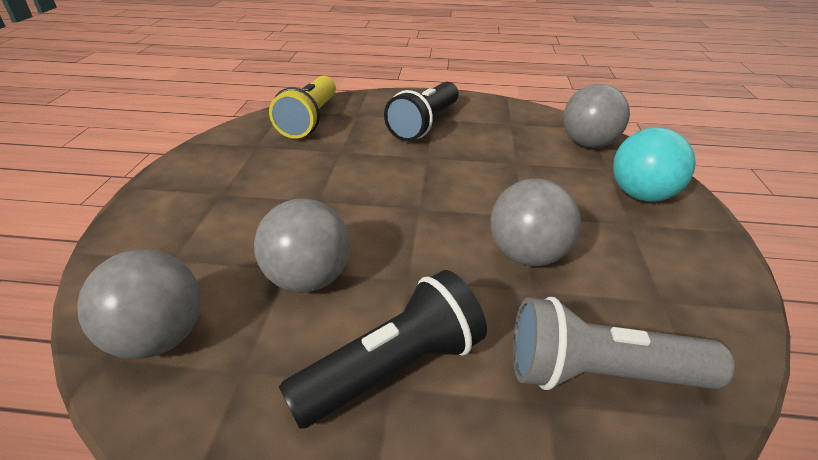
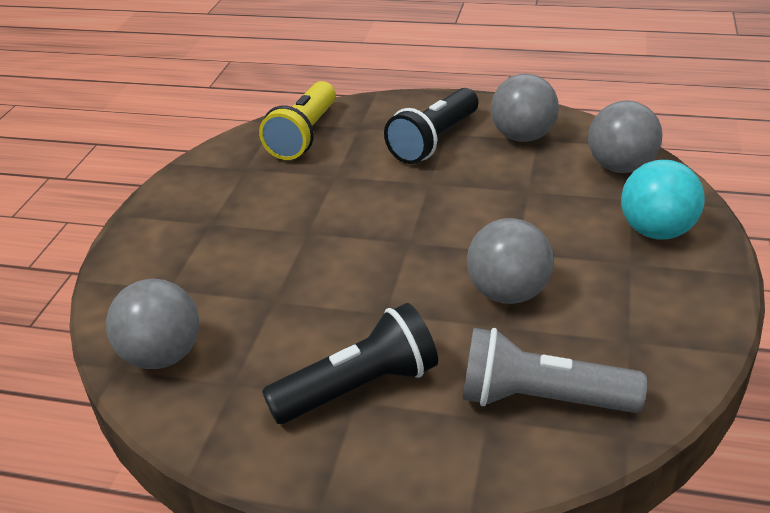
camera: 10 degrees right, 0 degrees up
grey ball [254,198,350,293] -> grey ball moved to [491,74,559,142]

